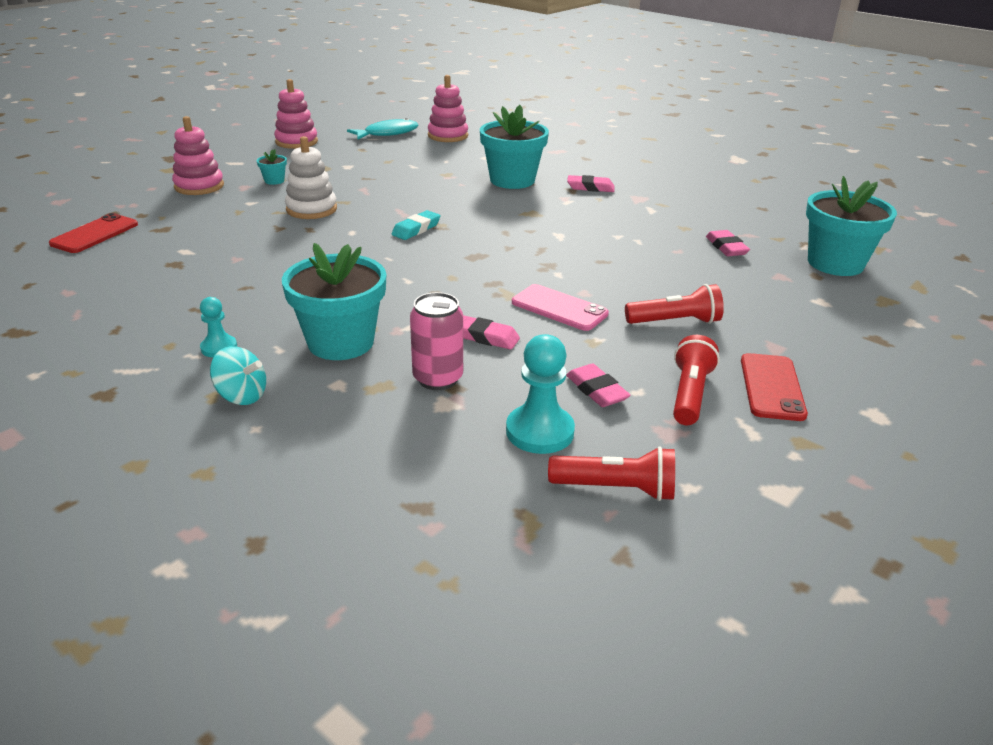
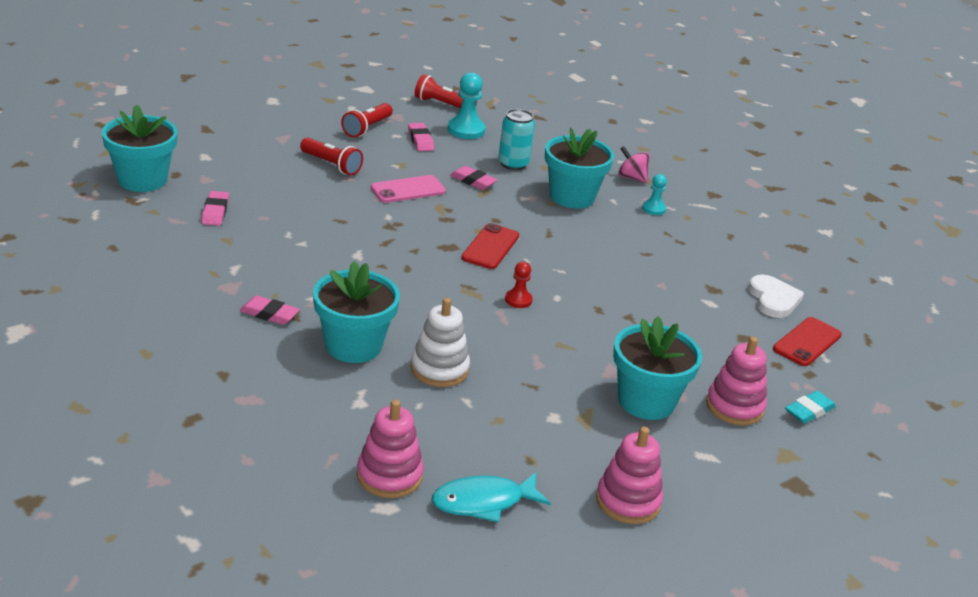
camera: 170 degrees left, 0 degrees up
turquoise spinning top [210,346,266,405] -> pink spinning top [618,146,650,183]
turquoise flower pot [257,149,287,185] -> turquoise flower pot [613,316,702,420], size x2.35
white stacking toy [285,136,337,219] -> white stacking toy moved to [411,298,470,387]
turquoise eraser [392,210,441,240] -> turquoise eraser moved to [785,391,836,424]
pink can [410,292,463,390] -> turquoise can [498,109,535,170]
pink phone [512,284,609,331] -> pink phone turned 75 degrees counterclockwise [371,175,446,203]
red flashlight [625,284,724,324] -> red flashlight turned 150 degrees counterclockwise [300,138,363,175]
red phone [741,353,808,421] -> red phone moved to [461,223,519,269]
none -> red pawn [505,262,533,308]
none -> white heart [748,274,804,318]

